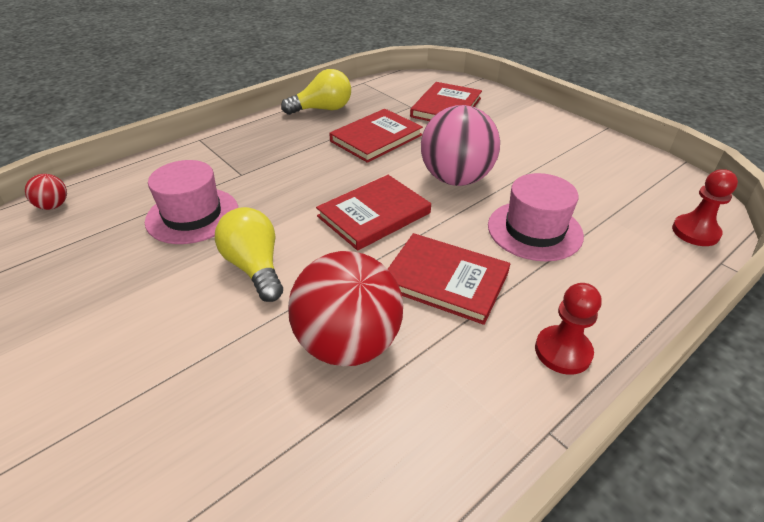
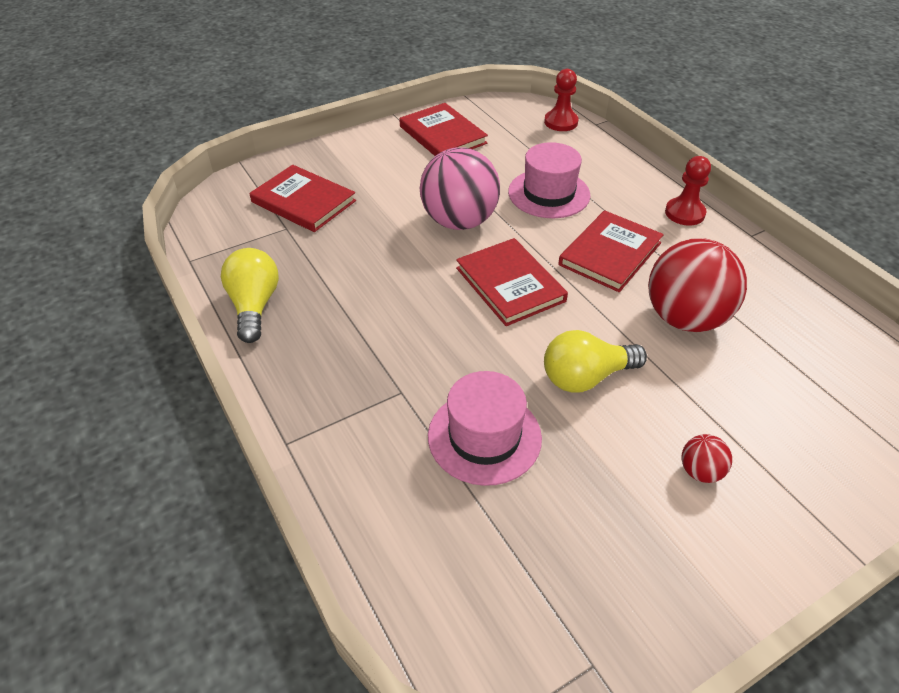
camera: 80 degrees left, 5 degrees up
red ball [25,174,67,210] -> red ball moved to [682,434,732,483]
red book [329,109,423,163] -> red book moved to [399,103,488,156]

